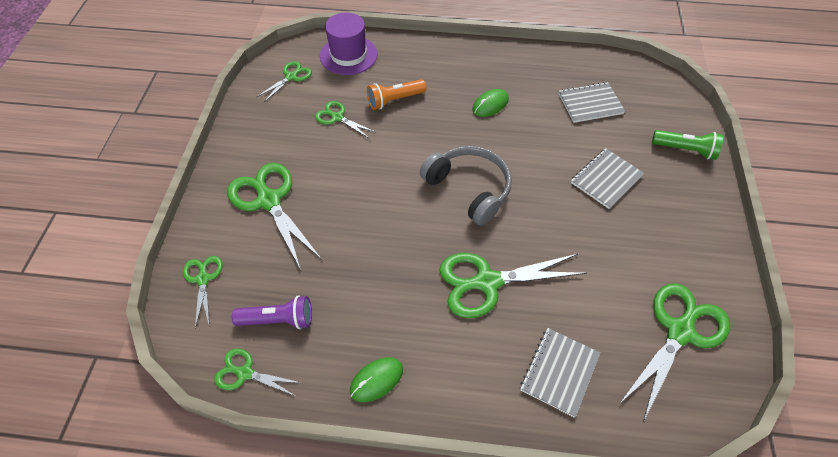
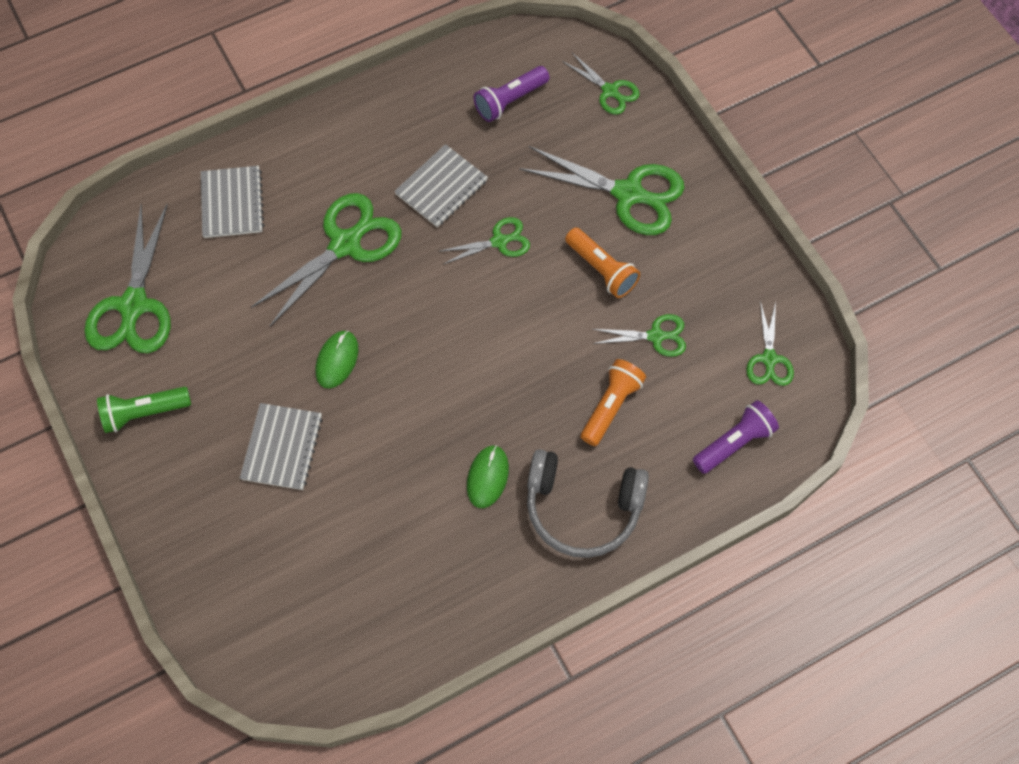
camera: 145 degrees right, 10 degrees up
green scissors [214,348,301,396] -> green scissors moved to [438,217,530,265]
purple hat [320,13,378,75] -> purple flashlight [693,400,779,474]
green mouse [350,357,403,402] -> green mouse moved to [316,331,358,389]
grey headphones [420,146,512,226] -> grey headphones moved to [527,449,649,558]
grey notebook [558,82,625,123] -> grey notebook moved to [394,144,488,227]
green flashlight [652,130,723,160] -> green flashlight moved to [97,387,191,433]
none -> orange flashlight [565,228,640,298]

